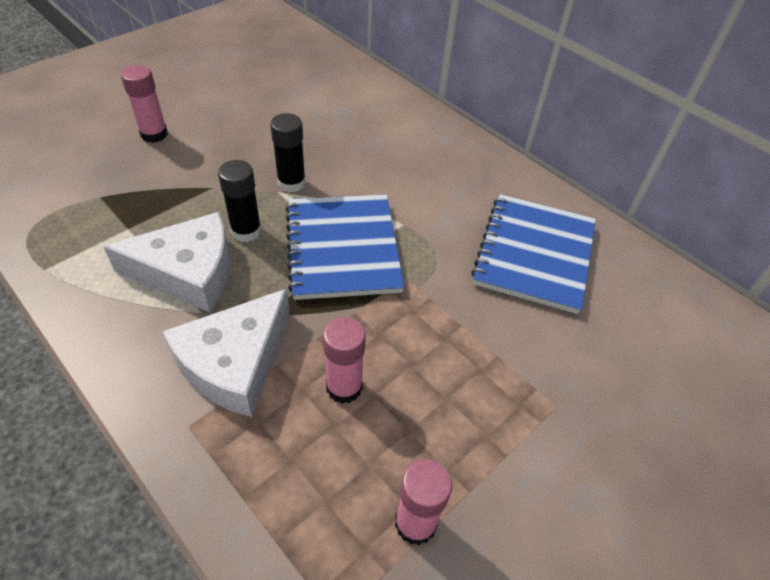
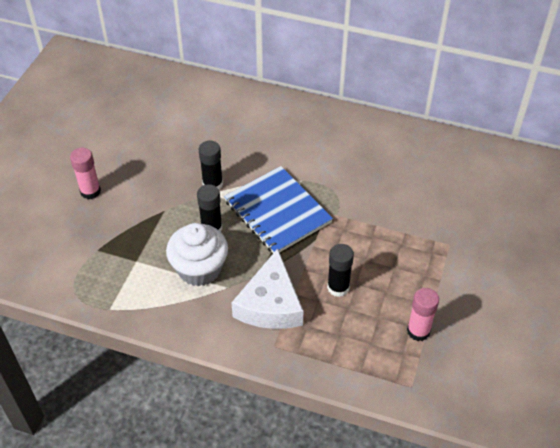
camera: 25 degrees left, 0 degrees up
white cheese [103,212,230,312] -> white cupcake [166,223,228,287]
pink glue stick [323,317,366,404] -> black glue stick [327,244,354,297]
blue notebook [471,194,596,314] -> none

